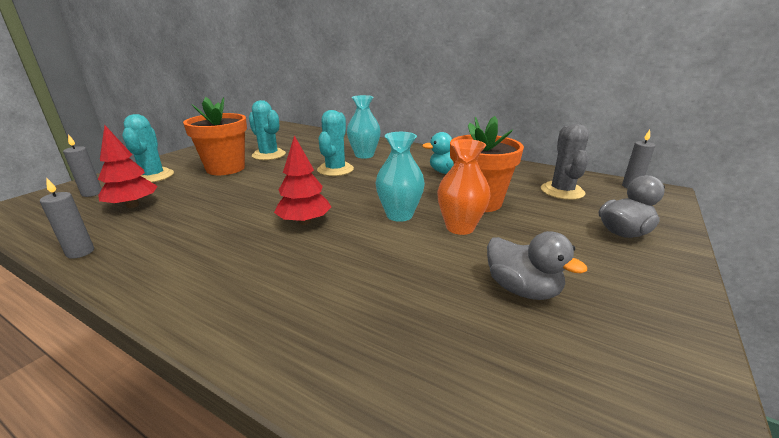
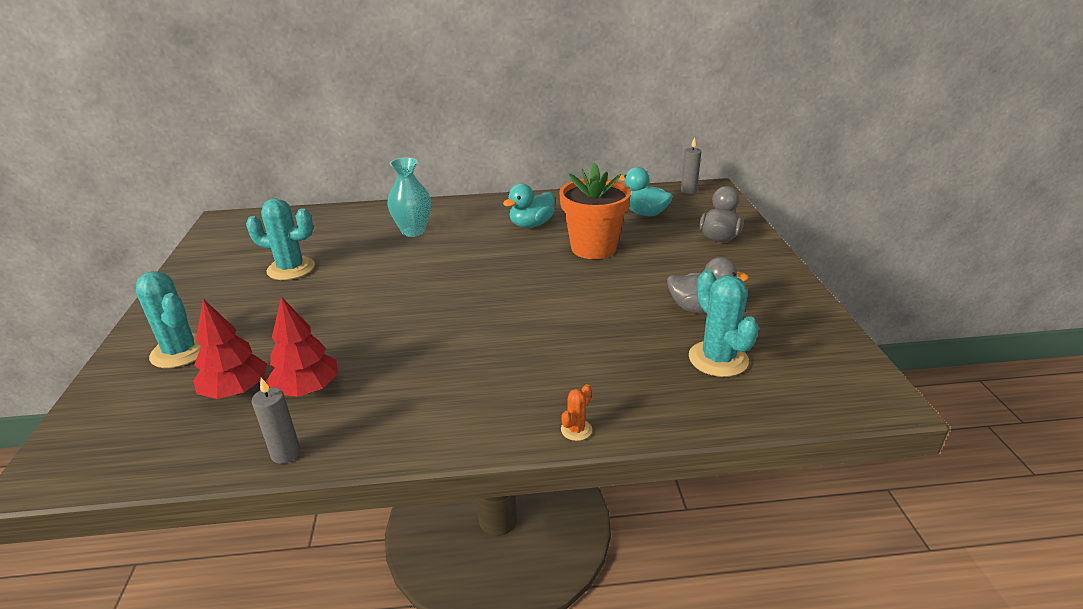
camera: 35 degrees left, 5 degrees up
grey candle [63,134,102,197] -> none
orange flower pot [183,97,247,175] -> none
red tree [274,135,331,225] -> red tree moved to [266,297,338,397]
turquoise cactus [317,110,354,176] -> turquoise cactus moved to [689,269,759,377]
turquoise vase [376,132,425,222] -> none
orange vase [437,139,490,235] -> none
grey cactus [541,124,589,200] -> turquoise duck [619,167,673,216]
none -> orange cactus [561,384,592,441]

